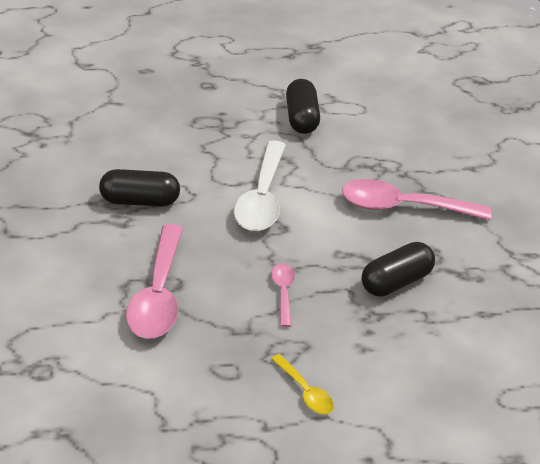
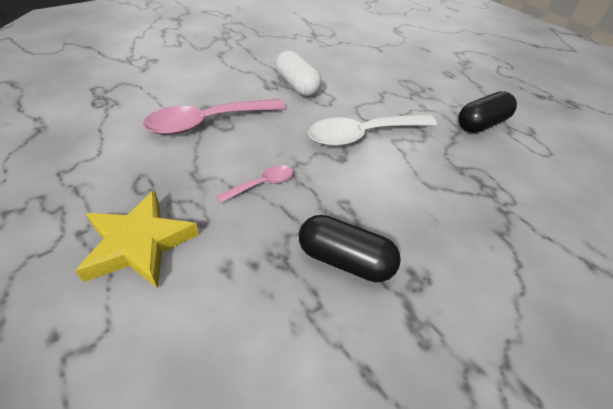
camera: 60 degrees right, 5 degrees up
black capsule [99,169,180,207] -> white capsule [276,50,322,96]
yellow spoon [271,354,334,414] -> yellow star [76,190,199,288]
pink spoon [342,179,491,220] -> none

